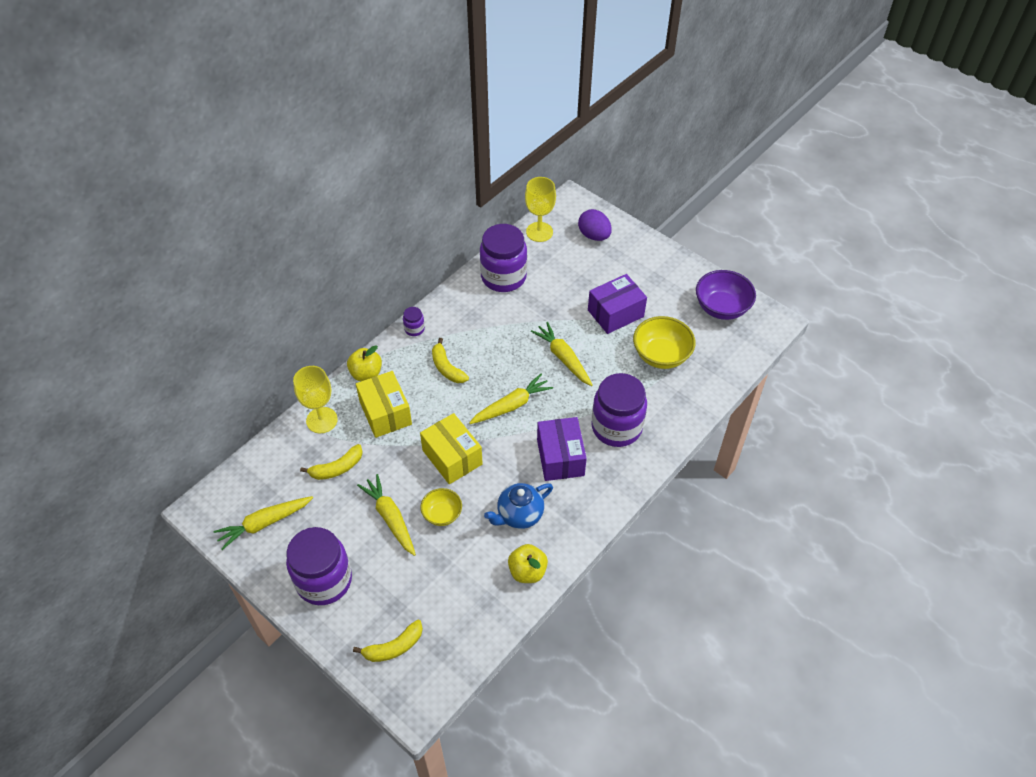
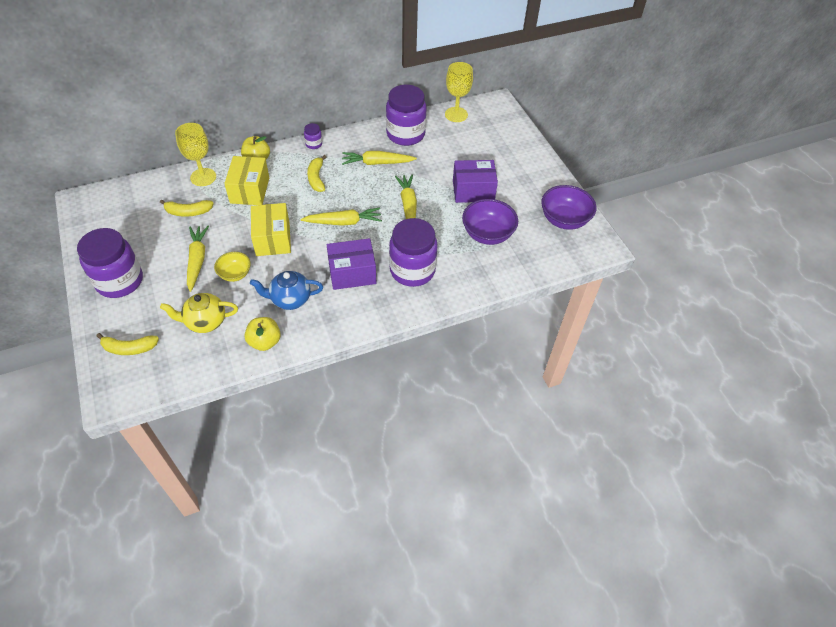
camera: 25 degrees right, 0 degrees up
yellow carrot [213,496,313,550] -> yellow carrot moved to [342,151,417,165]
purple box [537,417,587,481] -> purple box turned 60 degrees clockwise [327,238,376,290]
purple egg [578,209,612,241] -> none
yellow bowl [633,316,696,369] -> purple bowl [462,199,518,245]
none -> yellow teapot [160,293,238,333]

